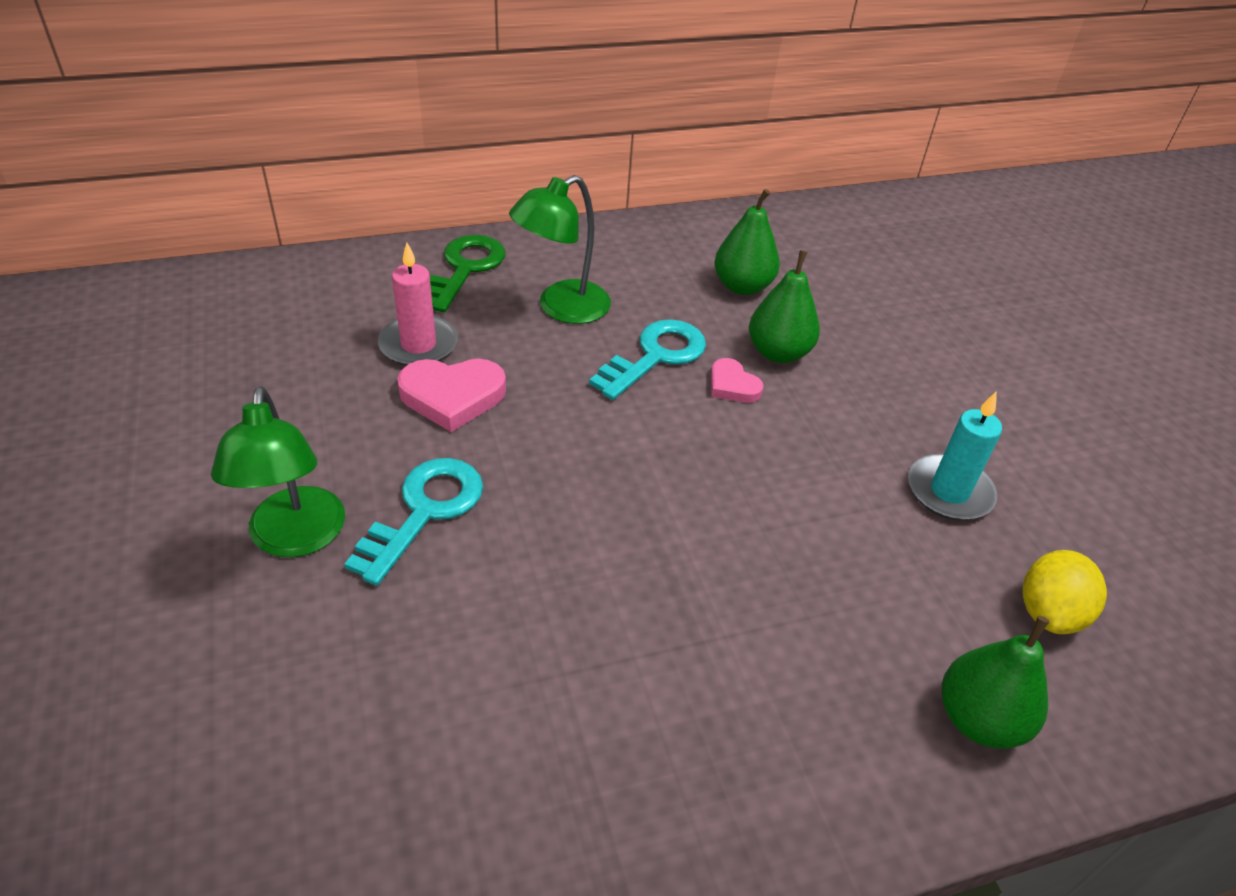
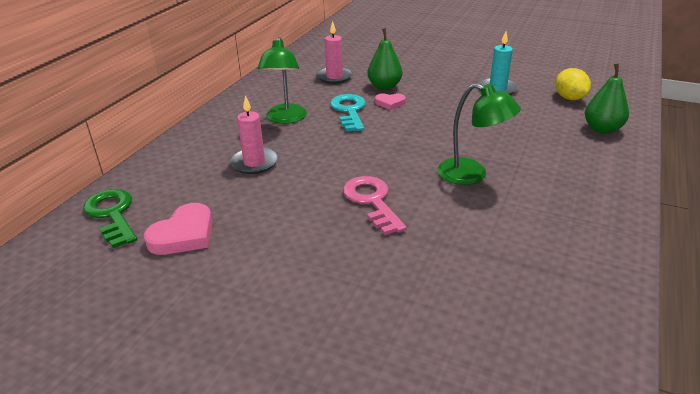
camera: 45 degrees left, 10 degrees down
green lamp [211,387,345,557] -> green lamp moved to [437,83,521,185]
turquoise key [344,458,483,586] -> pink key [343,176,407,235]
pink heart [397,359,506,432] -> pink heart moved to [144,203,212,255]
green key [430,235,505,312] -> green key moved to [83,189,137,248]
green pear [714,189,780,295] -> pink candle [316,21,353,84]

